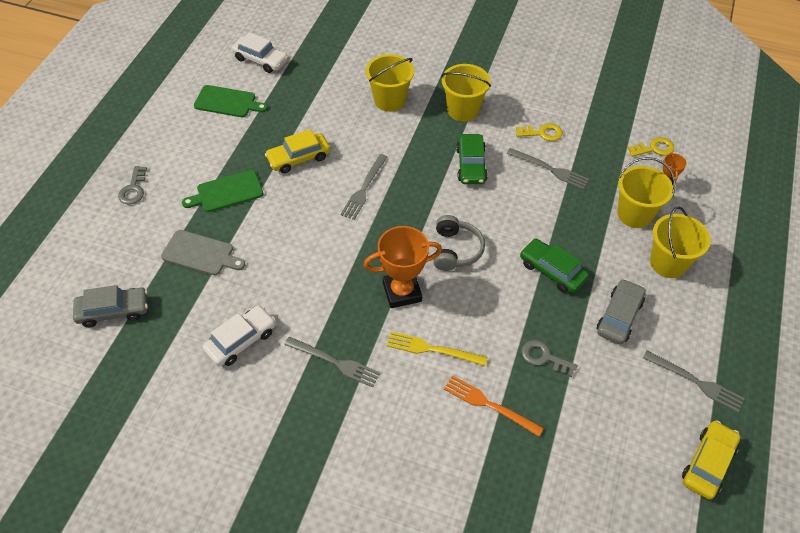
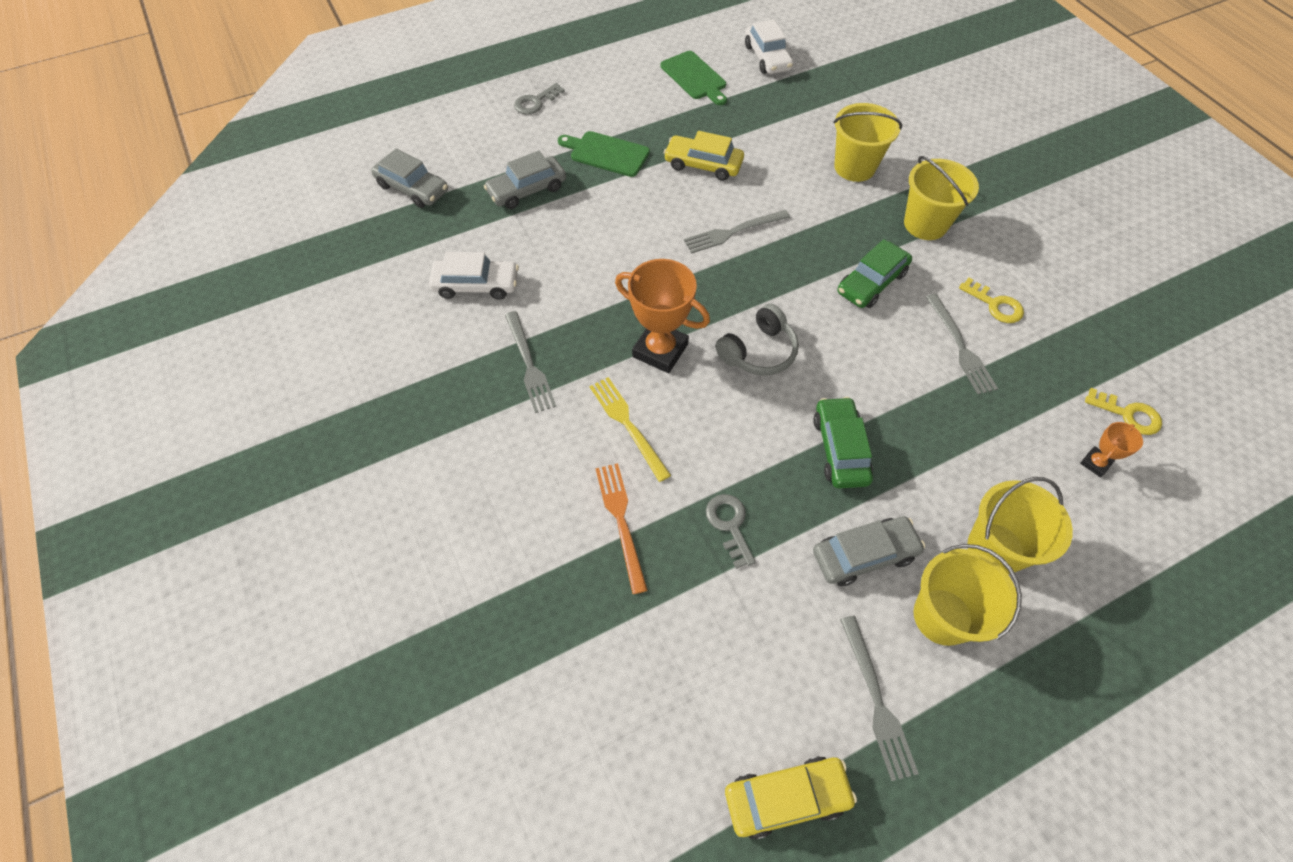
camera: 45 degrees right, 5 degrees up
grey cutting board [161,230,245,275] -> grey car [484,151,566,209]
yellow bucket [617,157,675,228] -> yellow bucket moved to [913,544,1022,646]

